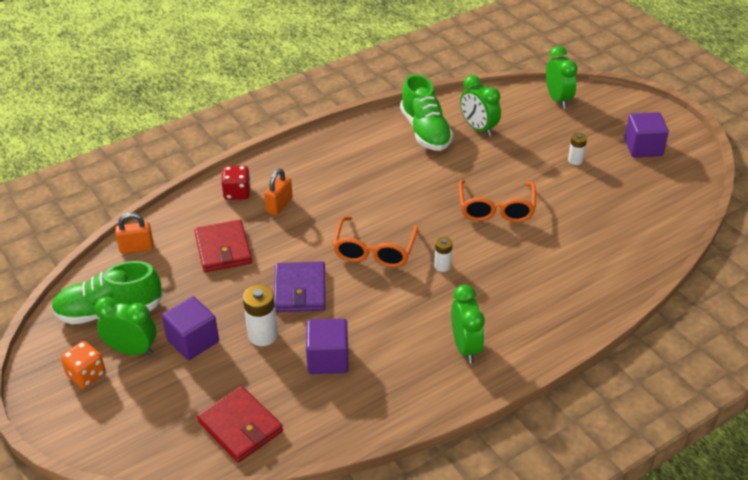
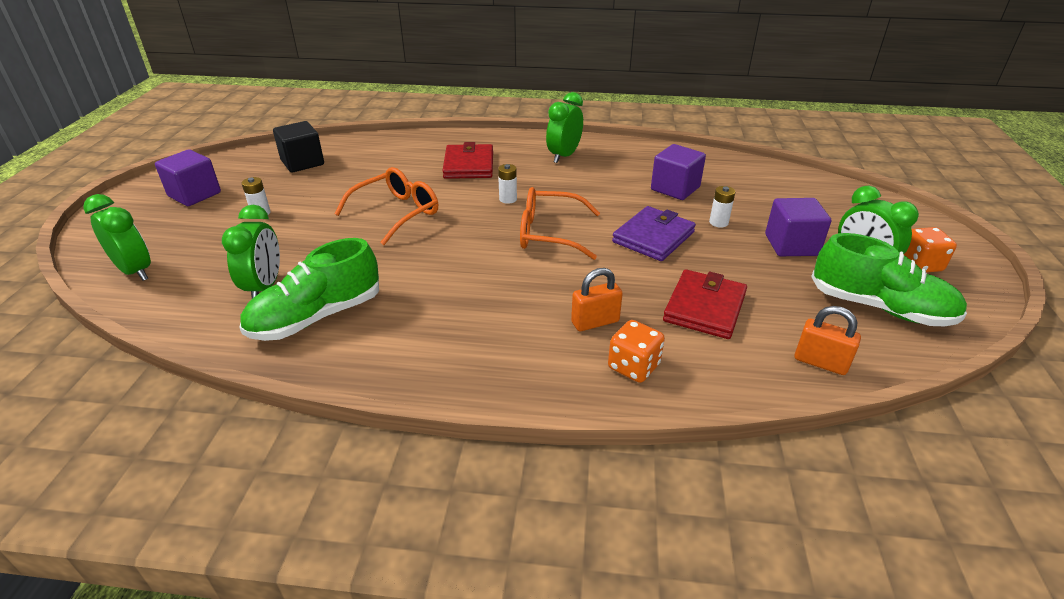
camera: 140 degrees left, 5 degrees down
red wallet [197,386,283,462] -> red wallet moved to [442,142,493,179]
red dice [221,166,250,200] -> orange dice [608,320,665,383]
white battery [243,285,278,346] -> white battery [709,186,735,228], size x0.60
orange glasses [333,217,418,267] -> orange glasses turned 135 degrees counterclockwise [520,187,600,260]
green shoe [400,74,453,151] -> green shoe turned 150 degrees counterclockwise [239,238,379,341]
green clock [546,46,578,109] -> green clock turned 105 degrees clockwise [83,194,151,281]
none -> black cube [273,121,324,173]

